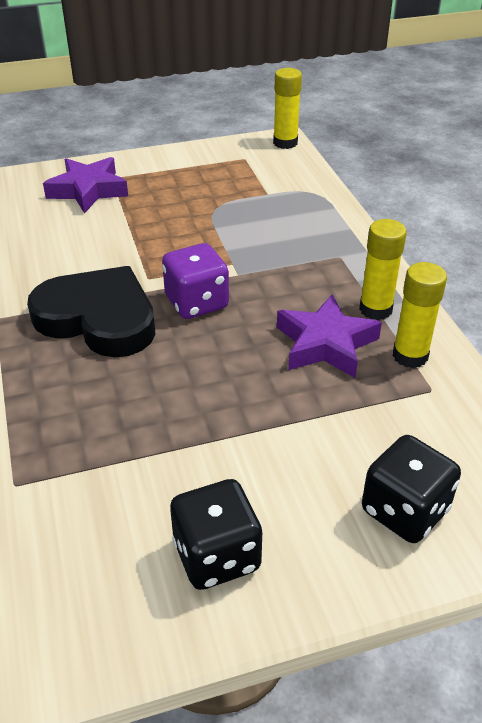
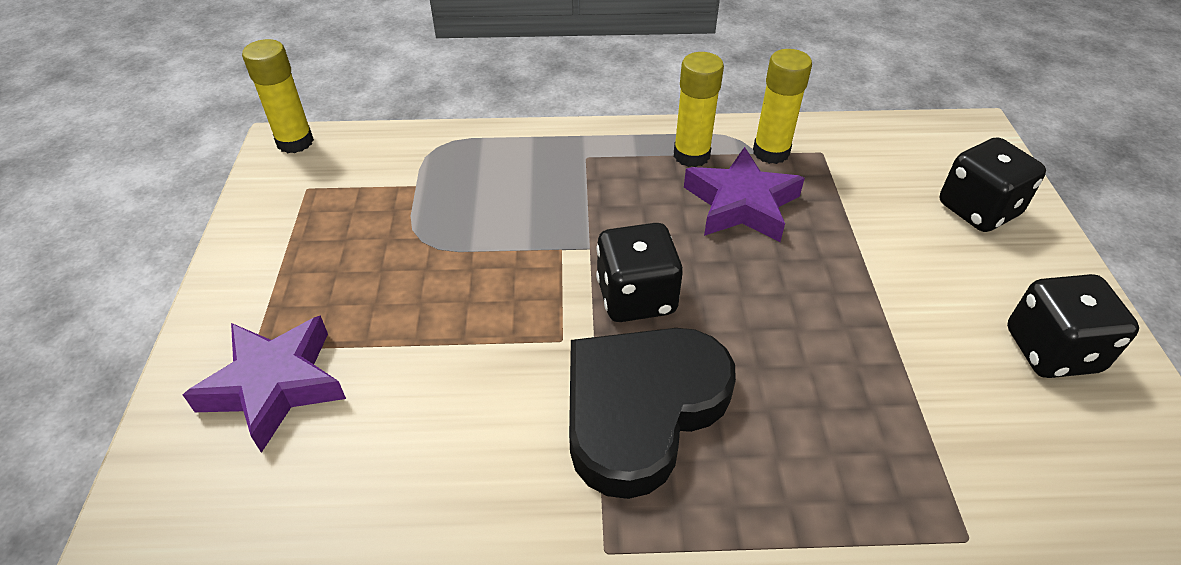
camera: 75 degrees left, 5 degrees up
purple dice [162,243,229,319] -> black dice [596,223,683,322]

